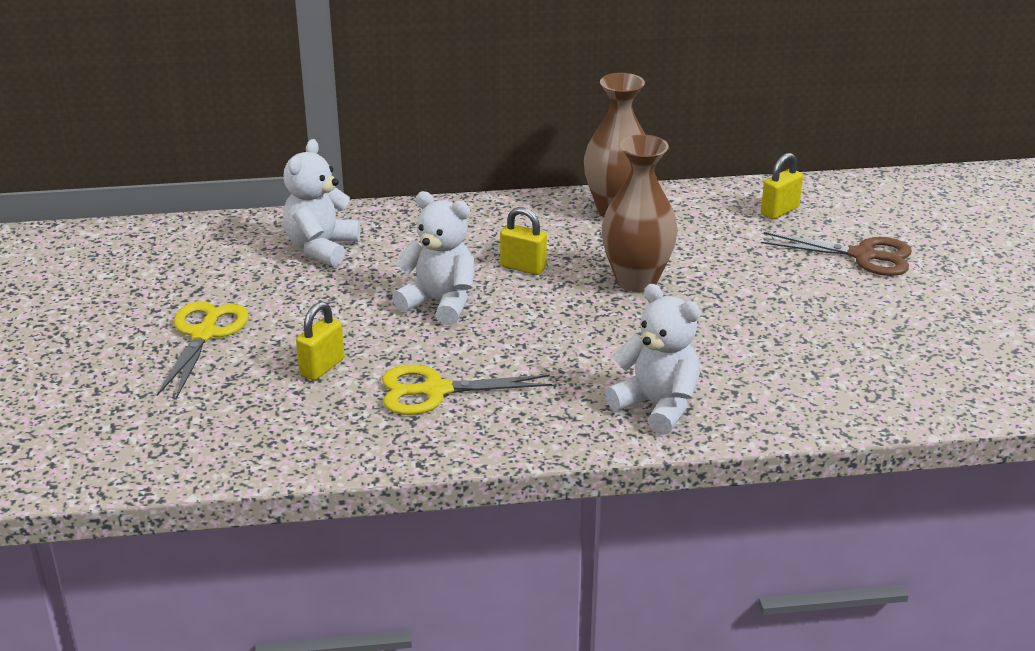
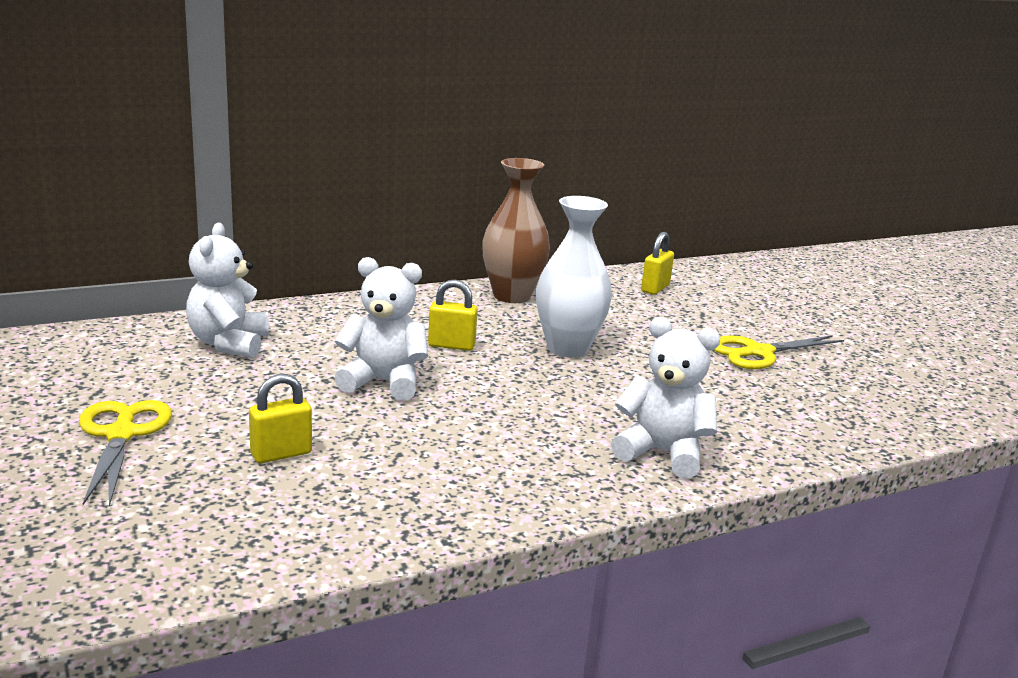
camera: 20 degrees left, 10 degrees down
yellow padlock [296,302,345,380] -> yellow padlock turned 45 degrees clockwise [249,374,312,463]
yellow scissors [382,365,552,415] -> yellow scissors moved to [714,335,844,369]
brown vase [602,135,678,292] -> white vase [536,196,612,358]
brown scissors [761,232,912,276] -> none

